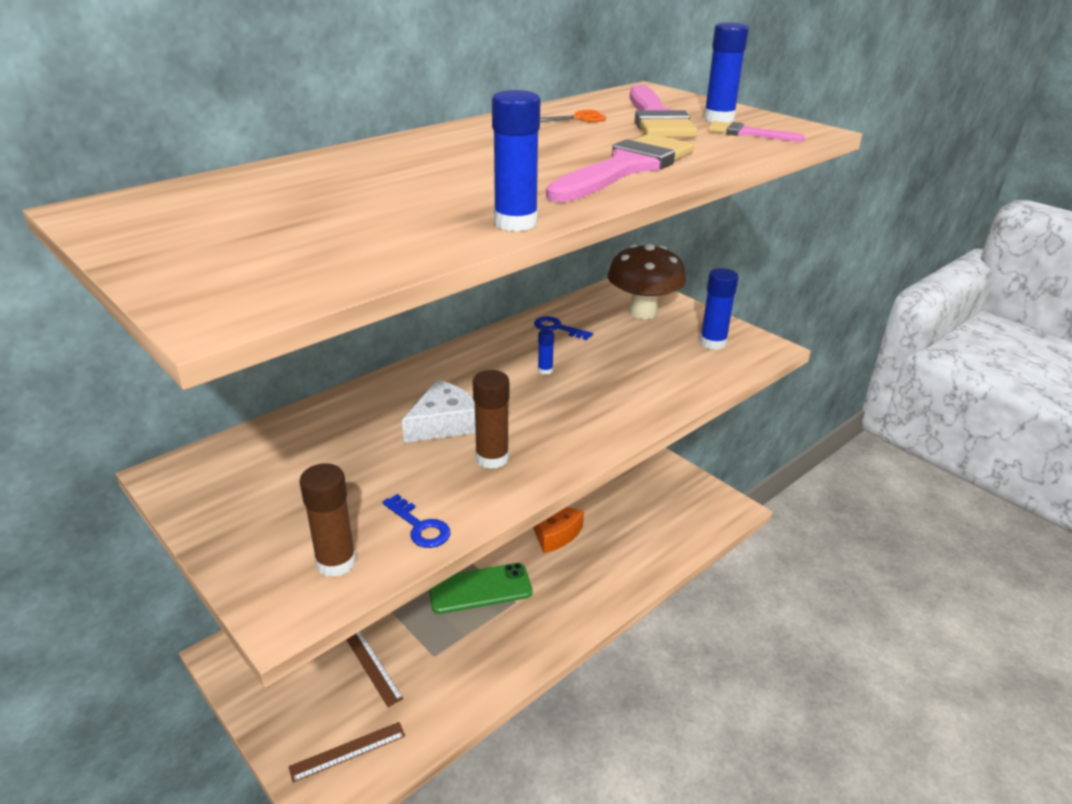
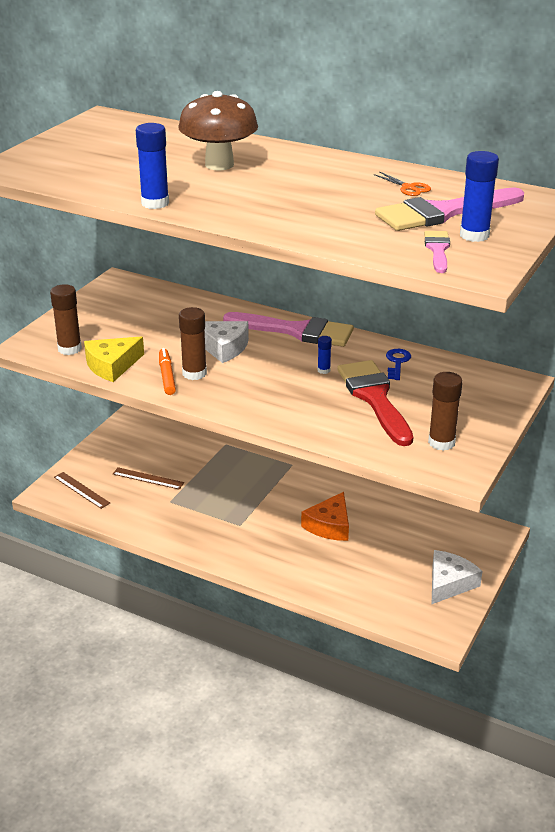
camera: 70 degrees right, 0 degrees up
brown ruler [346,631,403,707] -> brown ruler turned 75 degrees clockwise [113,467,184,490]
blue key [382,494,451,548] -> yellow cheese [84,337,144,382]
green phone [429,563,533,614] -> none
pink brush [546,134,694,202] -> pink brush moved to [223,312,354,347]
brown mushroom [607,244,686,319] -> brown mushroom moved to [178,91,258,170]
blue glue stick [700,268,738,350] -> brown glue stick [428,372,462,451]
none -> orange marker [159,348,176,395]
none -> red brush [337,360,413,446]
none -> white cheese [432,550,482,604]

